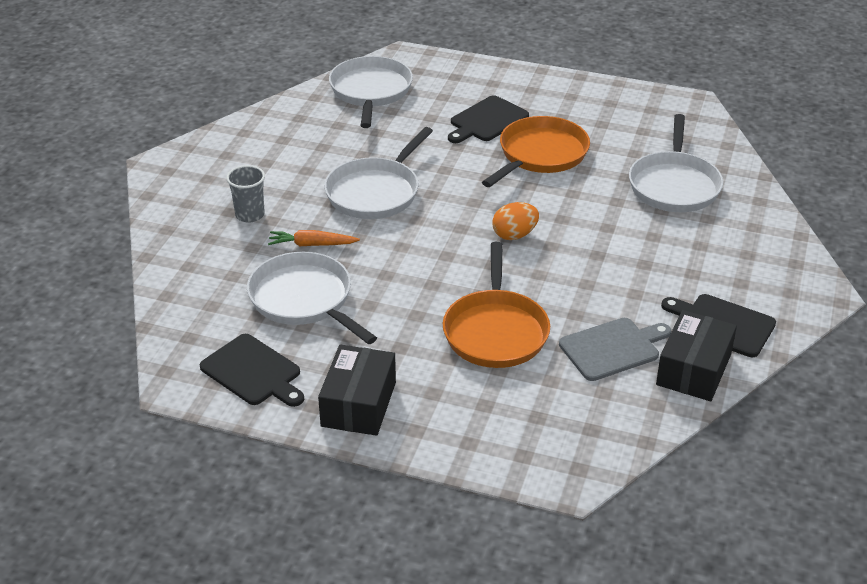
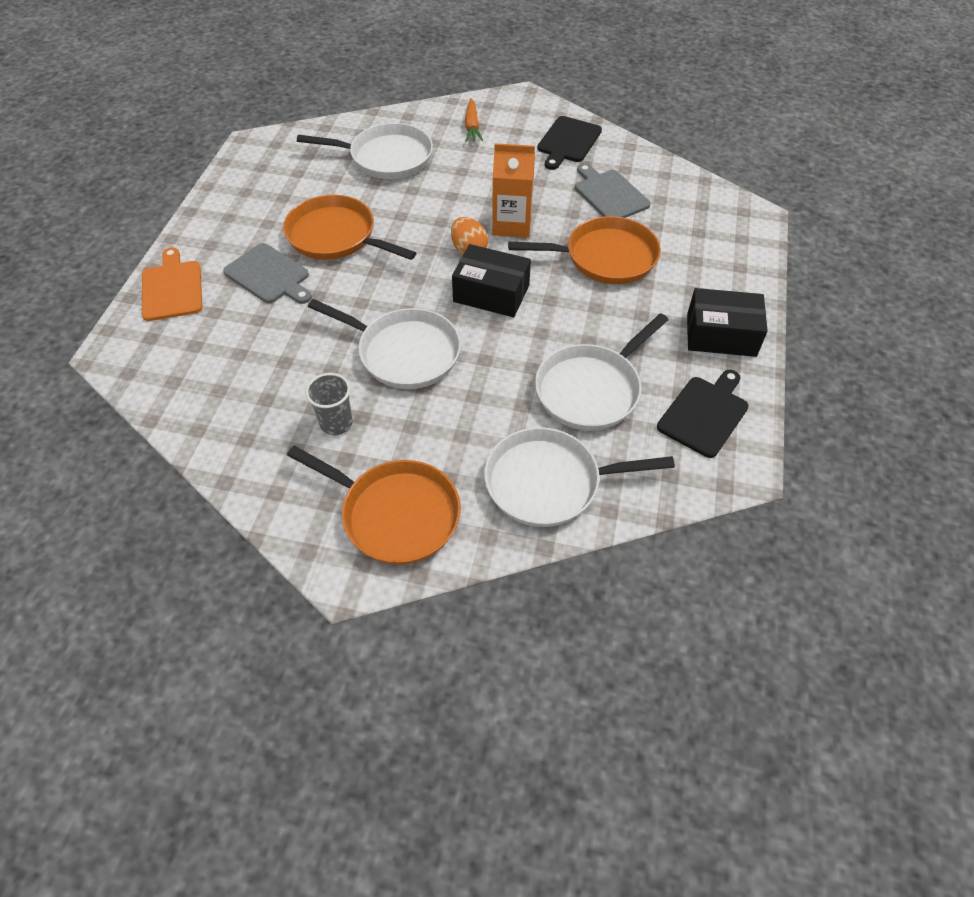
camera: 95 degrees left, 15 degrees up
grey cup [226,165,265,223] -> grey cup moved to [305,373,353,435]
orange carrot [268,230,360,246] -> orange carrot moved to [465,98,483,142]
white pan [329,56,413,128] -> white pan moved to [484,427,675,527]
black cutting board [448,95,529,143] -> grey cutting board [223,243,312,304]
black box [656,310,737,401] -> black box moved to [452,244,531,317]
none -> orange cutting board [142,247,202,321]
none -> orange pan [287,446,461,565]
none -> orange carton [492,143,535,238]

